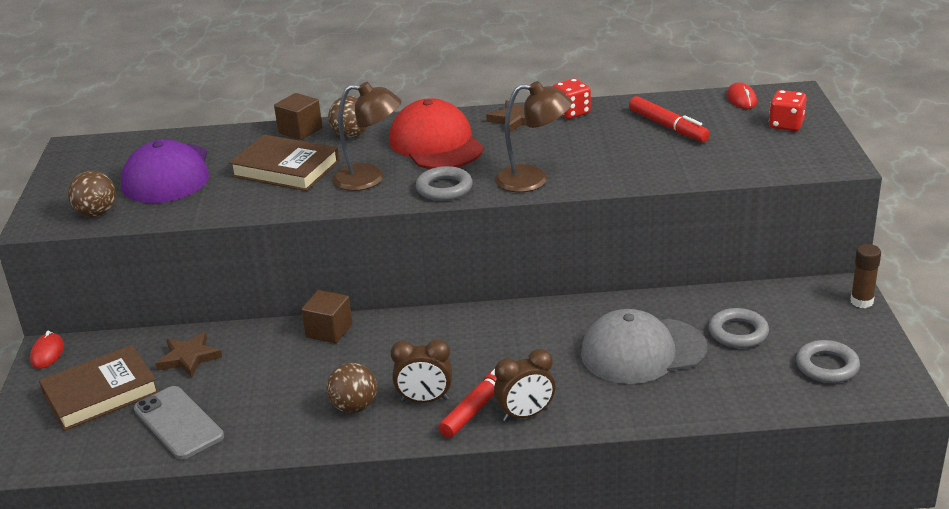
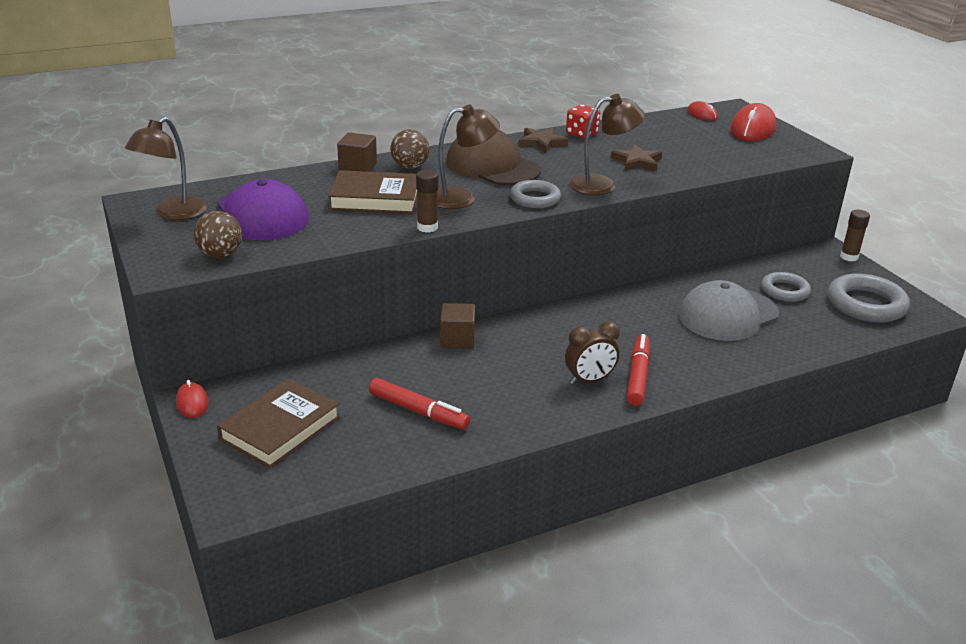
camera: 25 degrees left, 0 degrees up
grey phone [134,386,224,459] -> none
brown star [156,332,222,378] -> brown star moved to [611,144,662,171]
brown ball [327,363,377,413] -> none
red cap [389,98,484,169] -> brown cap [446,130,541,185]
brown clock [494,349,555,422] -> none
red marker [629,96,710,142] -> red marker moved to [369,378,470,430]
red dice [769,90,807,131] -> red mouse [730,103,776,141]
grey ring [796,340,860,383] -> grey ring [828,273,910,323], size x1.59
none -> brown lamp [125,117,207,220]
none -> brown glue stick [416,170,439,233]

